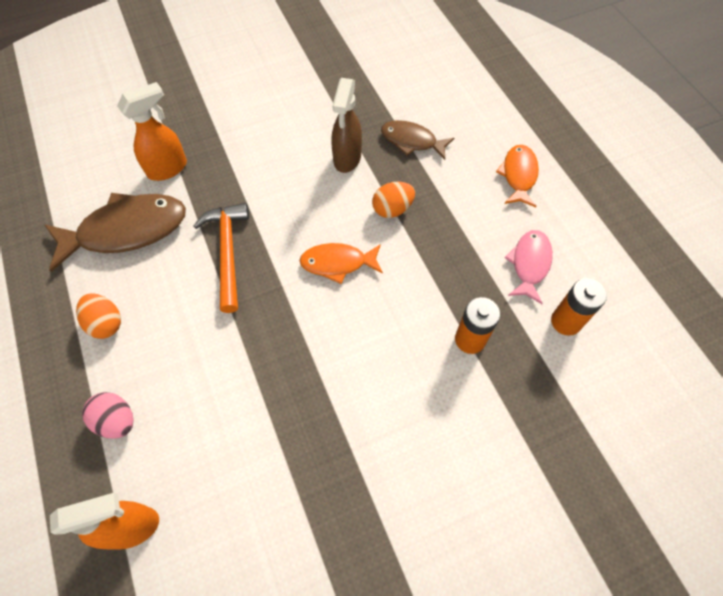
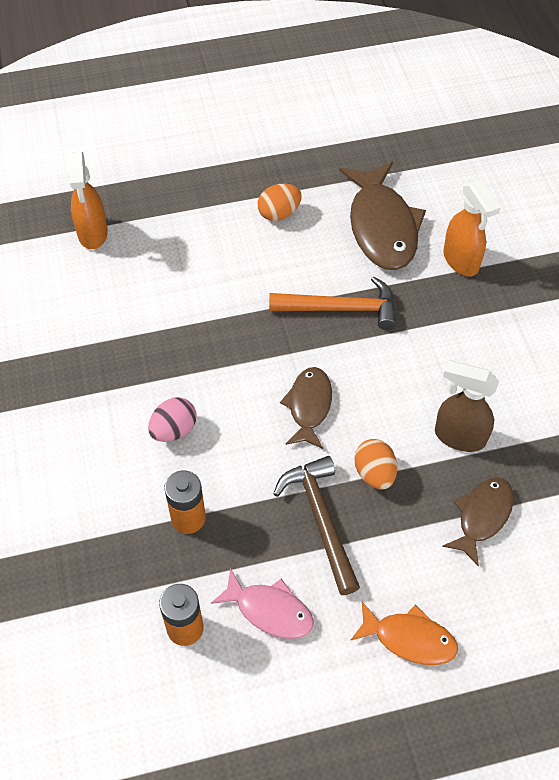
camera: 100 degrees right, 5 degrees down
pink egg [82,392,133,439] -> pink egg moved to [148,397,197,442]
orange fish [299,243,383,284] -> brown fish [280,367,332,449]
none -> brown hammer [273,456,360,595]

